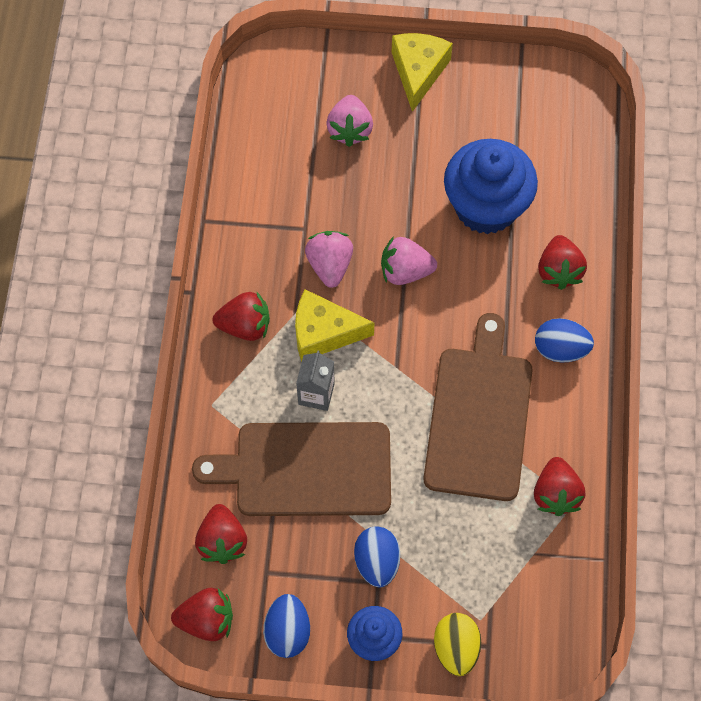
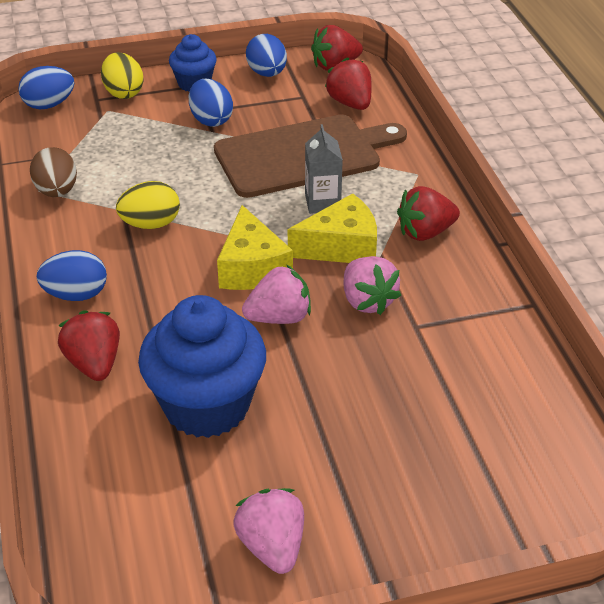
camera: 160 degrees right, 25 degrees down
pink strawberry [326,95,373,147] -> pink strawberry moved to [233,488,304,574]
yellow cheese [392,33,453,112] -> yellow cheese moved to [217,205,293,290]
brown cutting board [423,313,533,501] -> yellow egg [116,181,180,229]
red strawberry [534,457,586,516] -> brown egg [30,147,77,197]
none -> blue egg [18,66,74,109]

